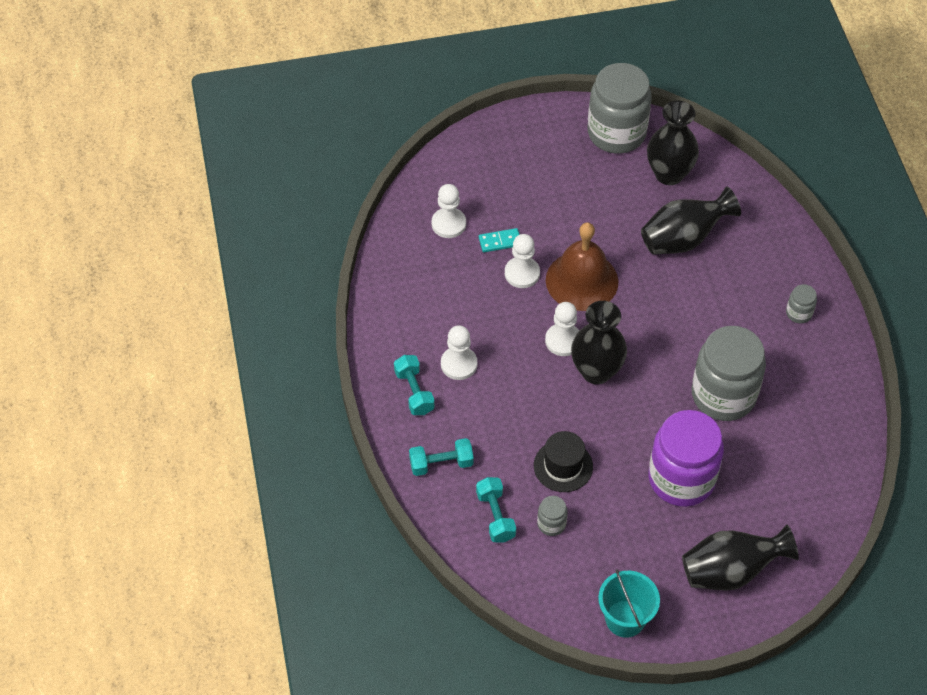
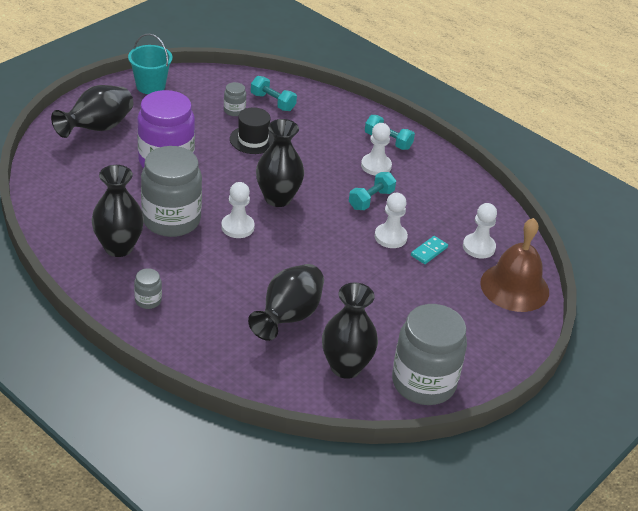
camera: 140 degrees right, 15 degrees down
turquoise dumbbell [409,438,474,476] -> turquoise dumbbell moved to [349,172,396,210]
white pawn [545,302,579,356] -> white pawn moved to [221,182,255,238]
brown bell [546,222,618,311] -> brown bell moved to [480,218,549,312]
none -> black vase [91,165,144,257]

